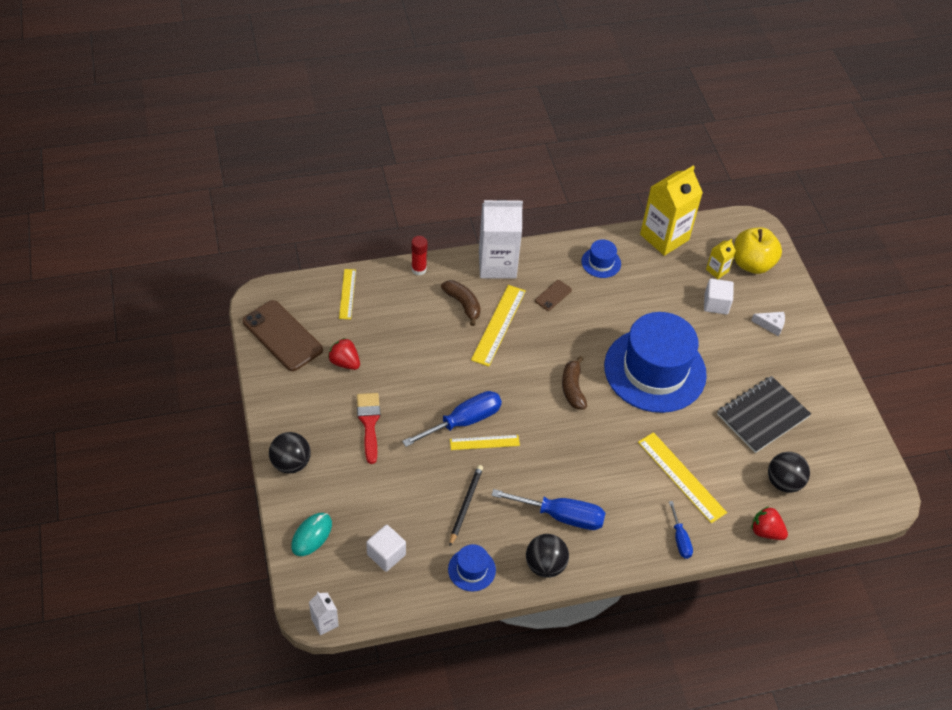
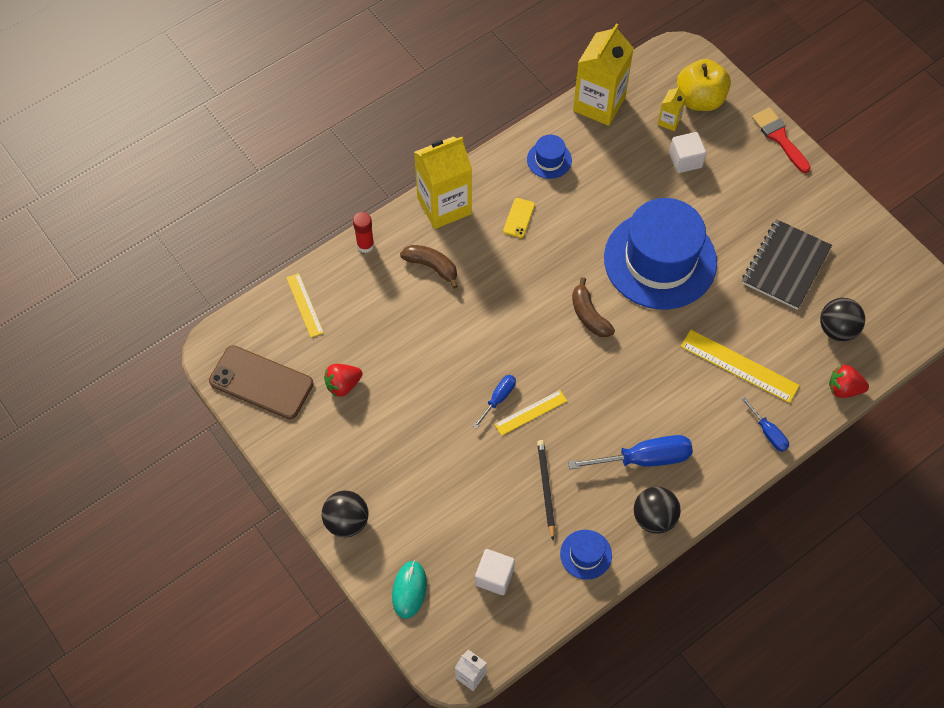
camera: 20 degrees left, 10 degrees up
red strawberry [328,338,360,370] -> red strawberry turned 45 degrees counterclockwise [324,364,362,397]
red brush [357,393,380,464] -> red brush moved to [752,107,811,173]
blue screwdriver [402,391,502,447] -> blue screwdriver [473,375,516,429], size x0.55
yellow ruler [471,285,526,367] -> none
white carton [479,200,523,279] -> yellow carton [414,136,472,229]
brown phone [535,280,572,311] -> yellow phone [503,198,535,238]
white cheese [751,312,785,336] -> none

